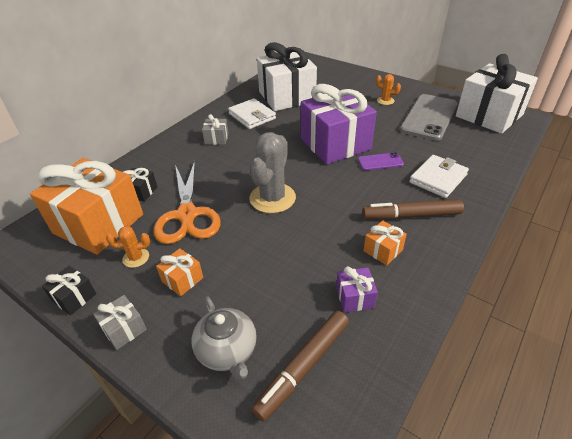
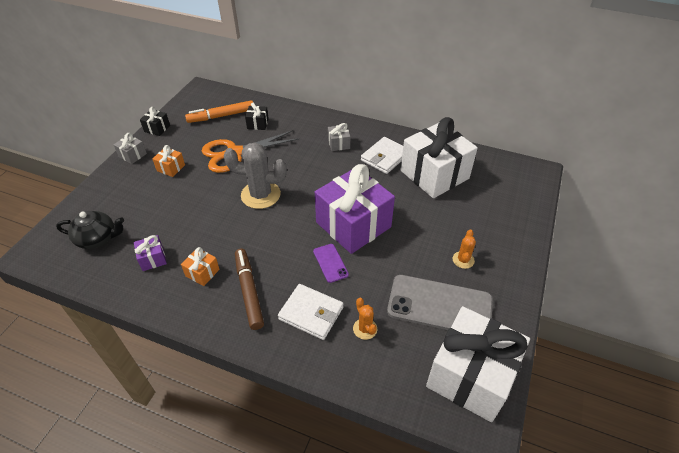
camera: 75 degrees right, 5 degrees up
orange gift [30,158,143,255] -> orange marker [185,100,253,123]
orange cactus [106,226,150,268] -> orange cactus moved to [353,298,377,340]
grey teapot [191,296,257,380] -> none
brown marker [252,311,349,421] -> black teapot [56,211,124,249]

